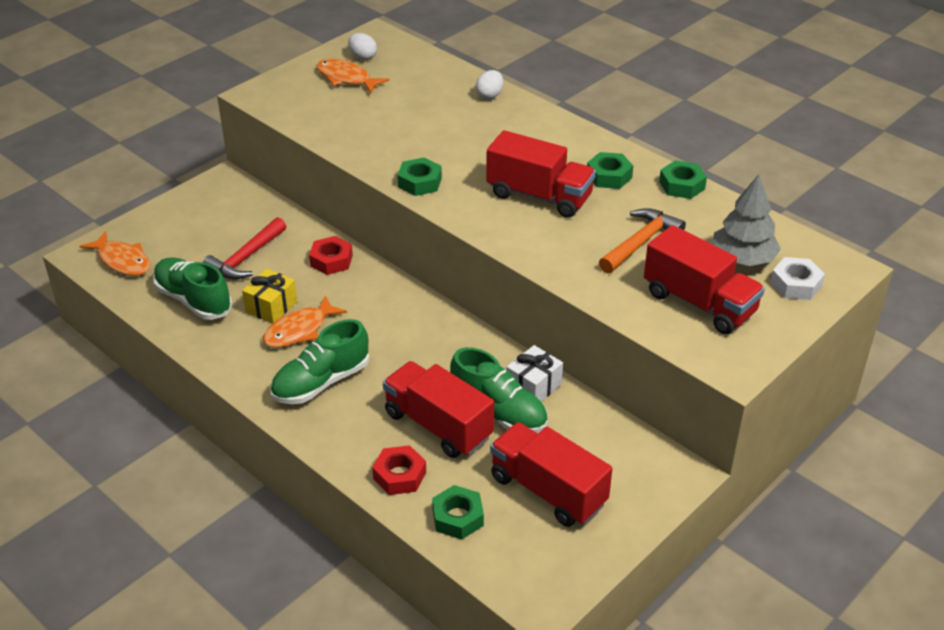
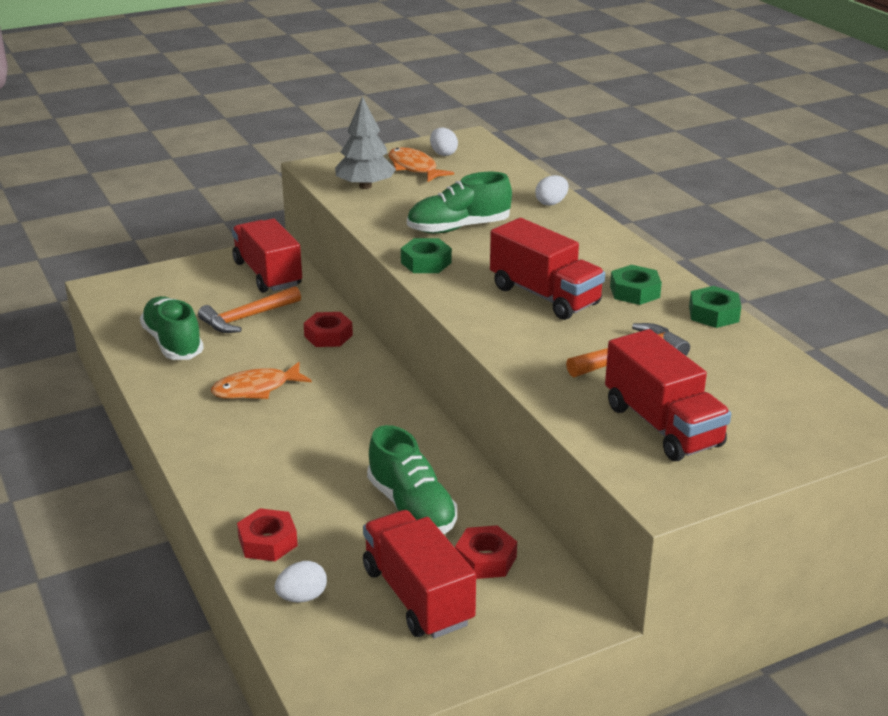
camera: 20 degrees right, 10 degrees down
orange fish [80,231,150,276] -> none
red hammer [202,217,287,280] -> orange hammer [198,286,301,333]
yellow gift [242,269,297,324] -> none
green shoe [270,319,369,404] -> green shoe moved to [407,172,512,234]
red truck [383,361,494,458] -> red truck moved to [232,219,302,293]
green nut [432,485,484,540] -> white egg [275,561,327,603]
white gift [507,345,563,401] -> none
grey tree [712,174,781,266] -> grey tree moved to [335,96,396,189]
white nut [770,257,825,300] -> none
none -> red nut [455,525,517,579]

